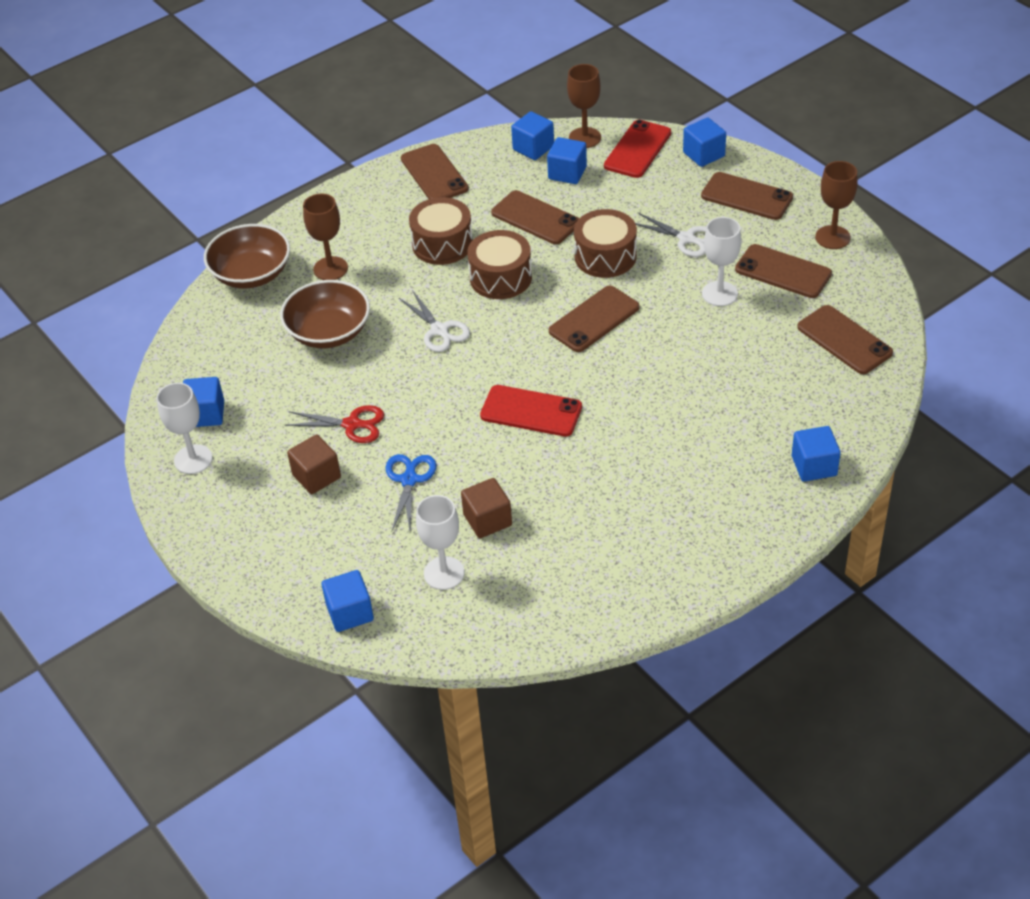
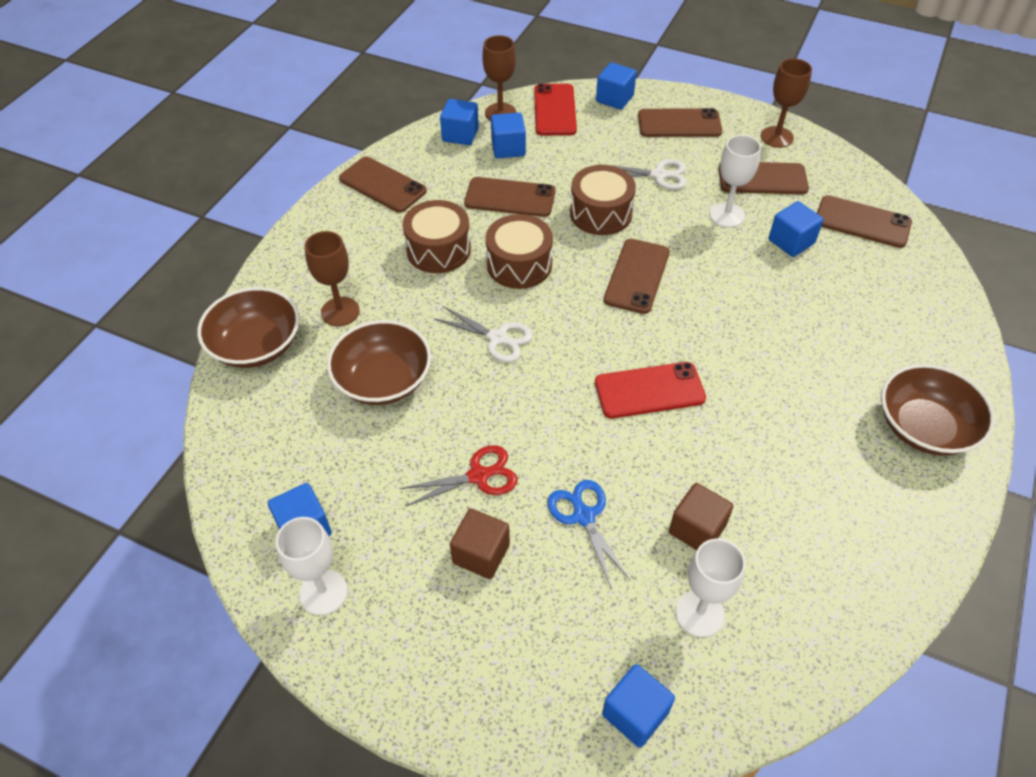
camera: 30 degrees left, 5 degrees up
blue cube [792,426,841,482] -> blue cube moved to [769,201,824,257]
none -> brown bowl [881,364,995,456]

